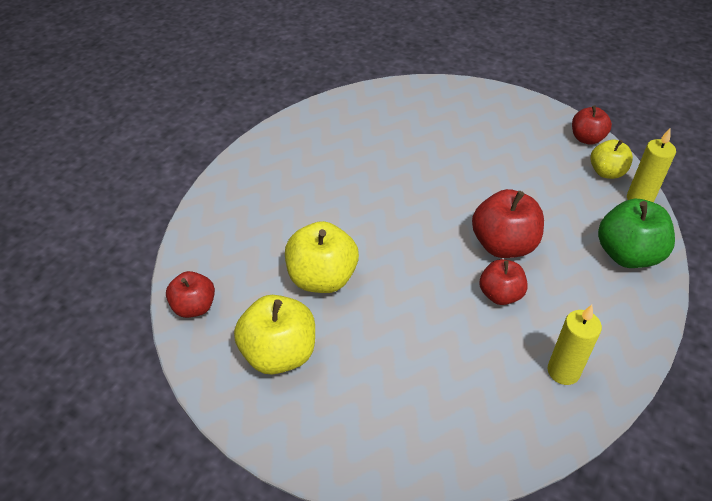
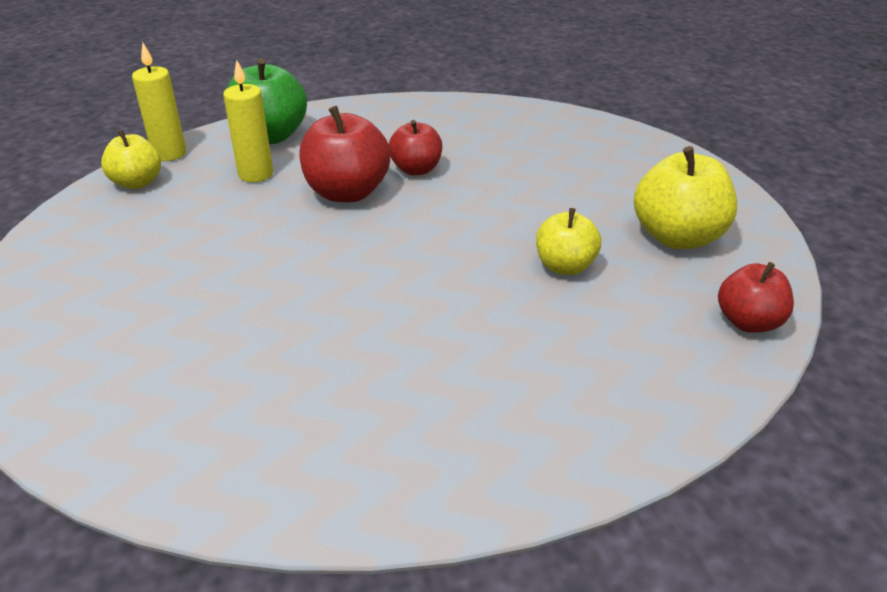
camera: 135 degrees left, 10 degrees down
yellow apple [285,221,359,293] -> yellow apple [536,208,601,275], size x0.63
yellow candle [547,305,602,385] -> yellow candle moved to [223,60,273,182]
red apple [572,106,612,145] -> none

